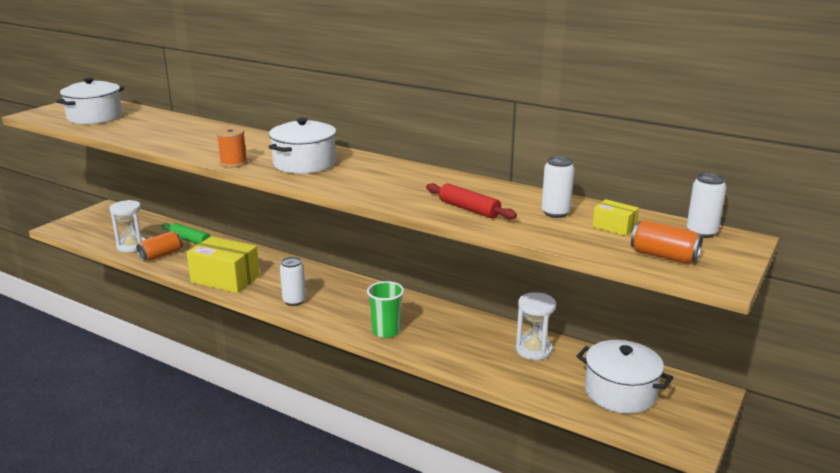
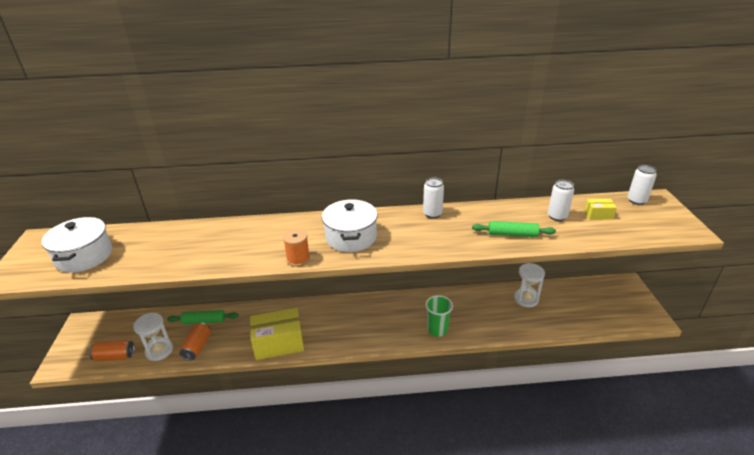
camera: 35 degrees left, 10 degrees up
white can [280,257,306,306] -> white can moved to [423,178,444,218]
red rolling pin [426,183,517,219] -> green rolling pin [472,221,556,237]
white pot [577,340,673,414] -> none
orange can [631,220,703,263] -> orange can moved to [89,340,135,362]

